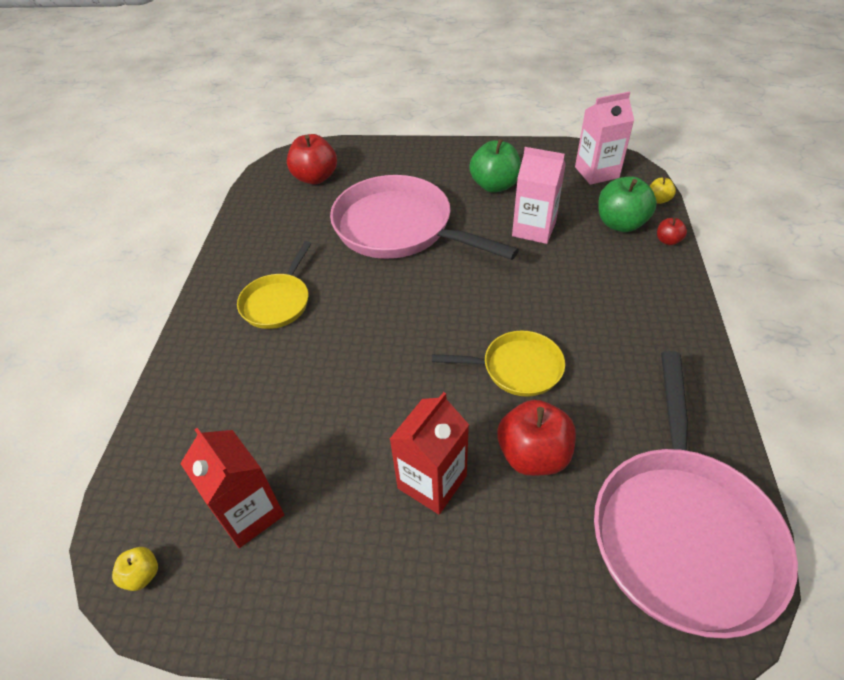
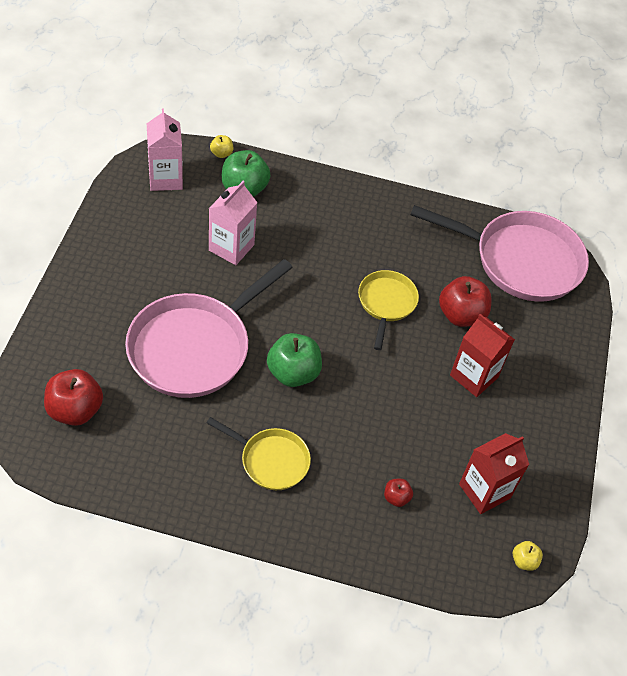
camera: 90 degrees left, 5 degrees up
green apple [469,139,521,193] -> green apple moved to [267,333,322,387]
red apple [657,217,687,245] -> red apple moved to [384,479,413,507]

